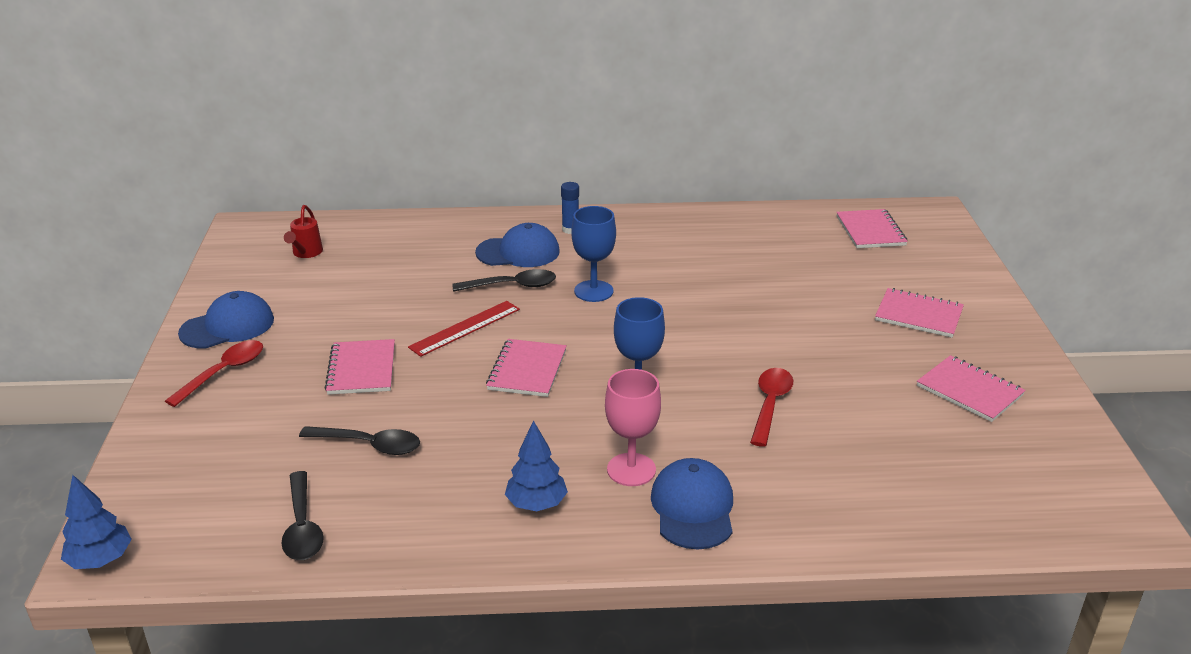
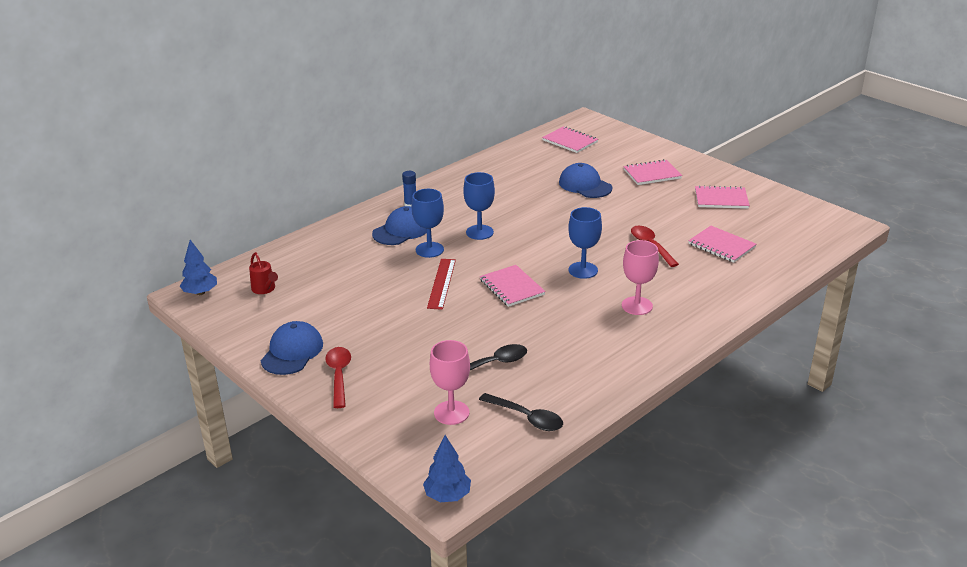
camera: 40 degrees left, 0 degrees up
pink notebook [325,339,395,395] -> pink notebook moved to [688,226,756,263]
black spoon [452,269,556,292] -> blue goblet [412,189,444,258]
blue tree [505,421,568,511] -> blue tree moved to [180,240,217,295]
blue cap [651,458,733,549] -> blue cap moved to [559,163,613,198]
none -> pink goblet [430,340,470,425]

